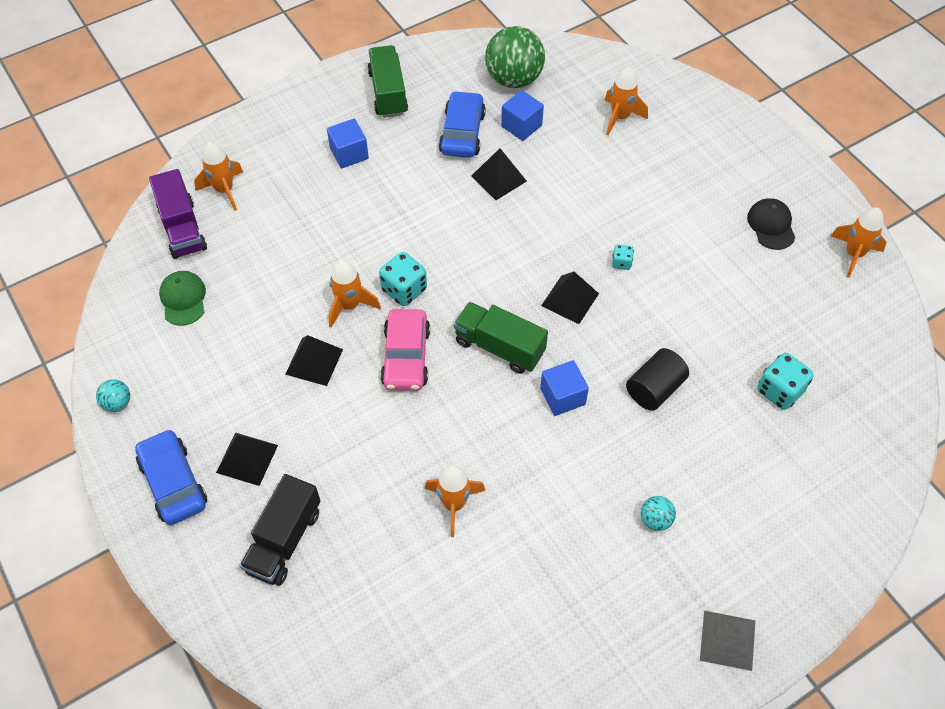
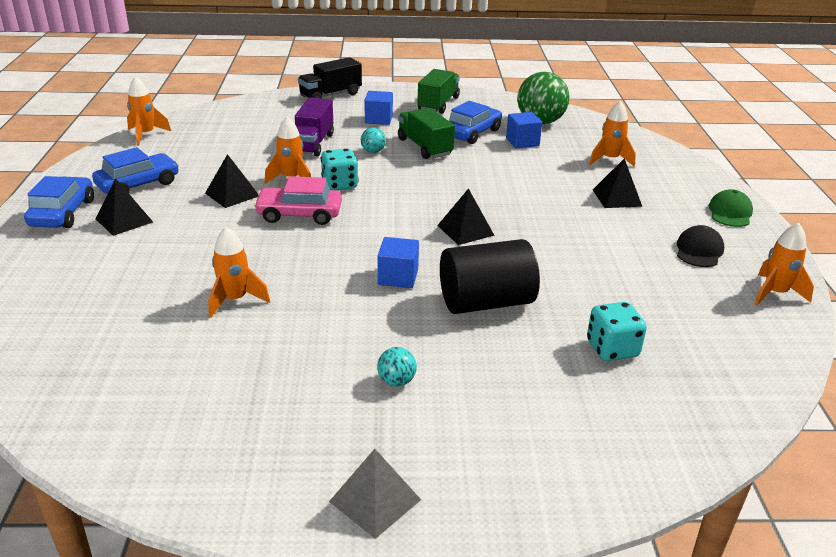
camera: 30 degrees right, 25 degrees down
turquoise ball [96,379,130,412] -> turquoise ball moved to [361,127,386,153]
purple truck [149,169,207,259] -> purple truck moved to [295,98,334,157]
green cap [159,271,206,326] -> green cap moved to [709,189,753,227]
orange rocket [194,142,243,211] -> orange rocket moved to [127,76,171,146]
black truck [240,474,320,586] -> black truck moved to [298,57,362,98]
pink car [380,309,430,391] -> pink car turned 60 degrees clockwise [254,176,342,225]
green truck [454,302,548,374] -> green truck moved to [398,108,455,159]
black pyramid [471,148,527,200] -> black pyramid moved to [593,158,642,208]
turquoise dice [612,244,634,270] -> none
black cylinder [626,348,689,411] -> black cylinder [440,239,540,314], size x1.52
none -> blue car [92,147,179,194]

